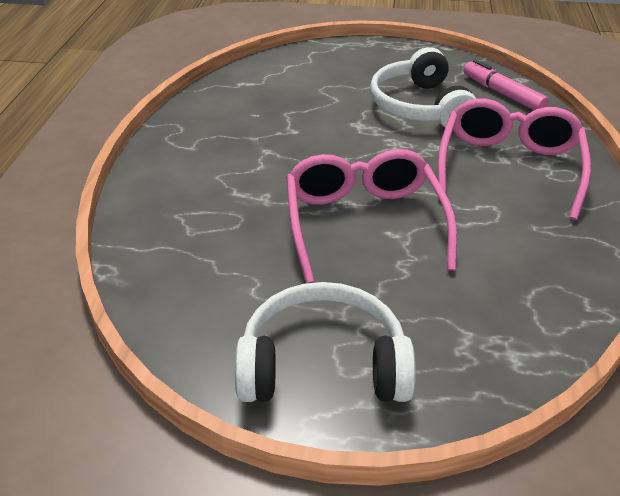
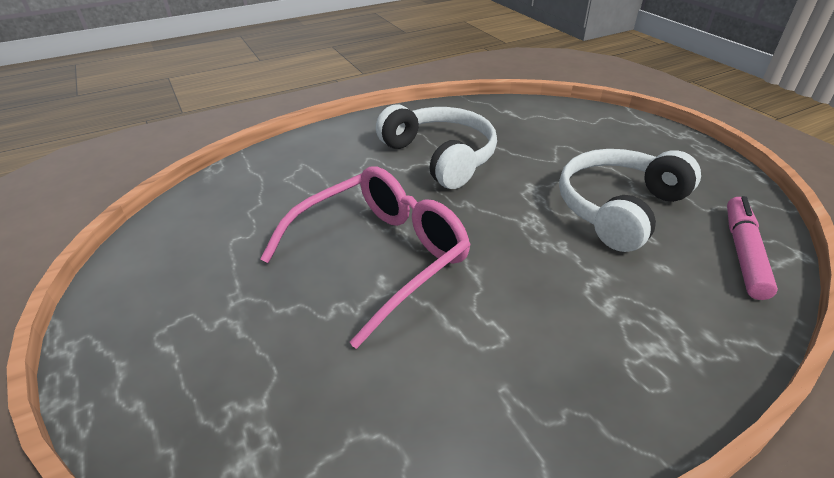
camera: 55 degrees right, 0 degrees up
white headphones [235,282,416,402] -> white headphones moved to [376,104,497,189]
pink glasses [438,99,591,220] -> none

